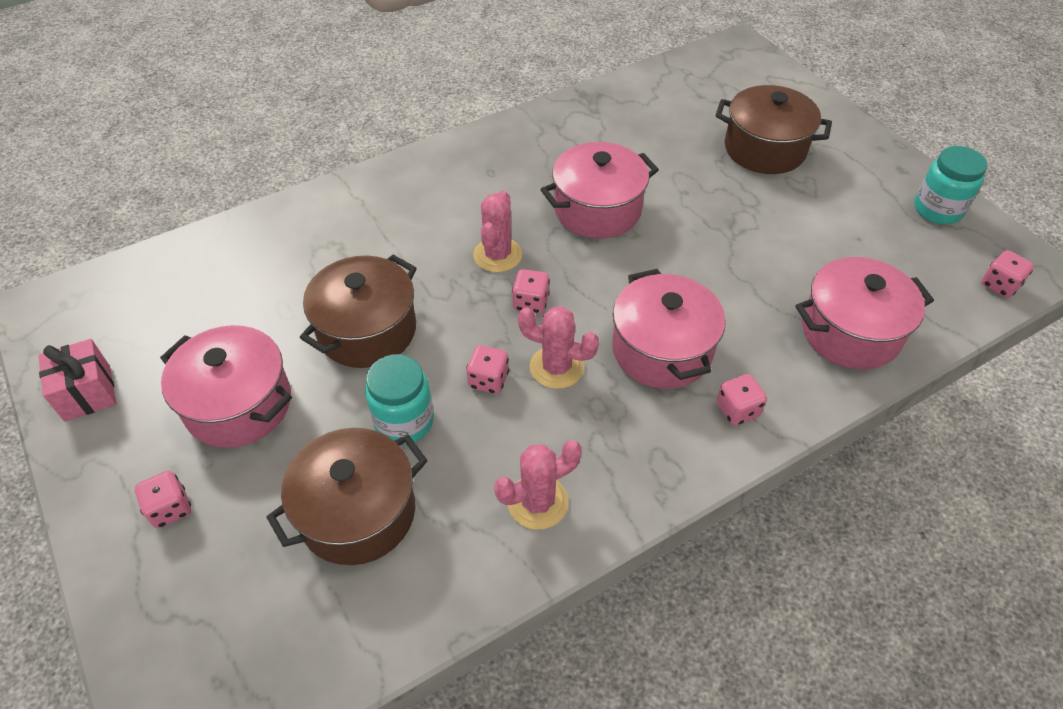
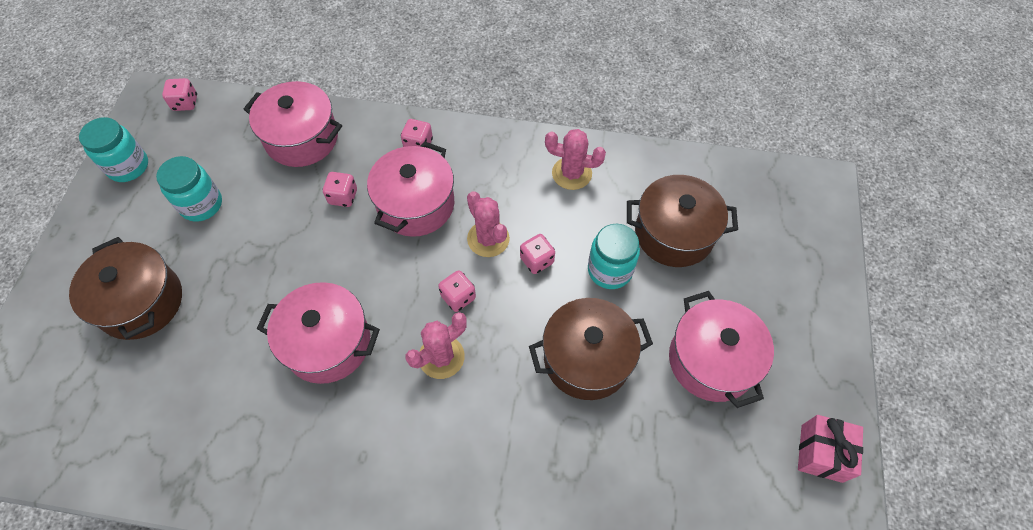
camera: 140 degrees left, 10 degrees up
pink dice [135,471,191,528] -> pink dice moved to [323,172,357,207]
none -> turquoise jar [156,156,222,222]

